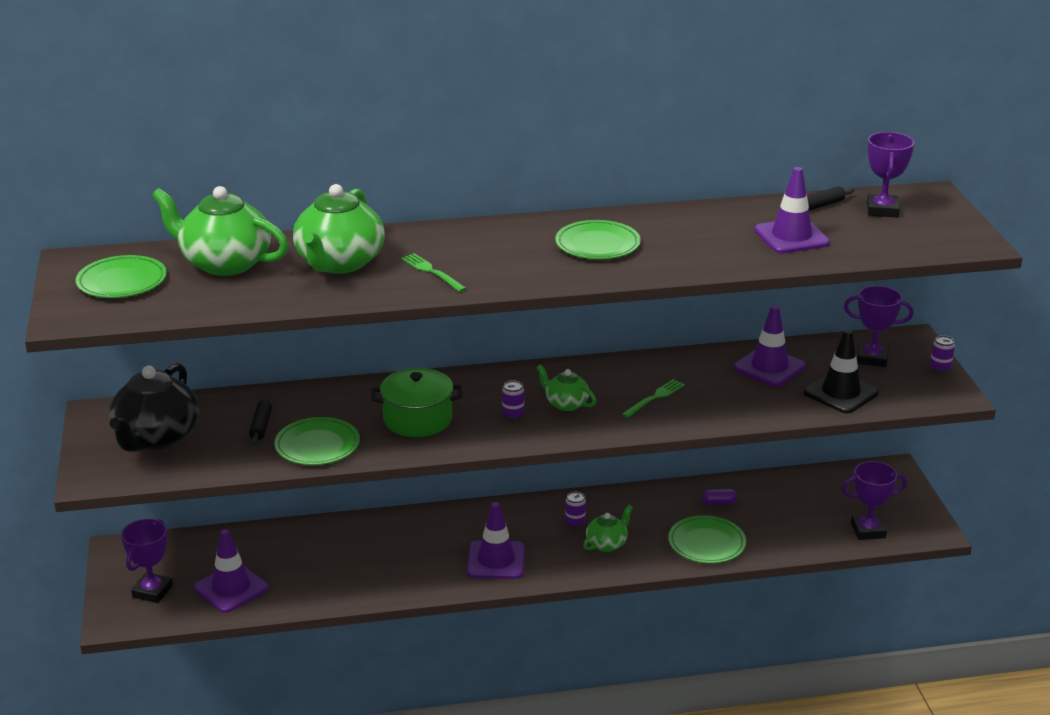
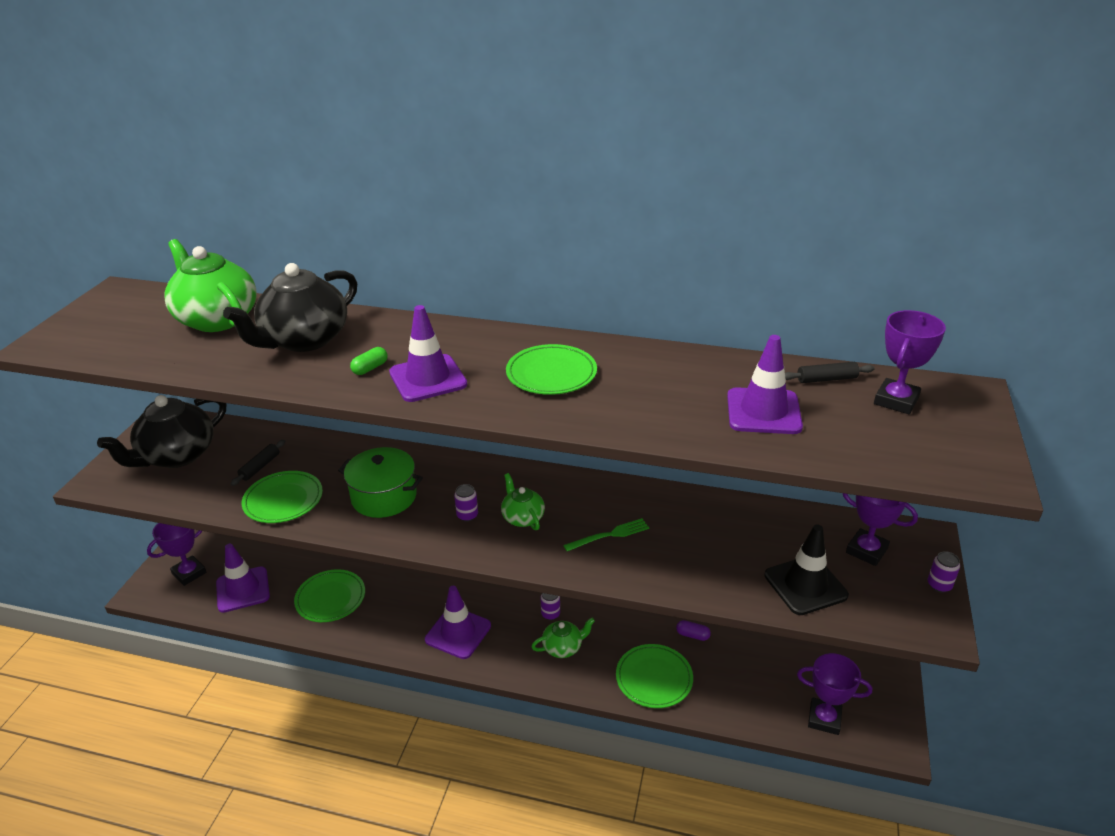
camera: 25 degrees right, 5 degrees up
green plate [76,255,167,298] -> green plate moved to [294,569,365,622]
green teapot [293,184,385,274] -> black teapot [223,263,357,352]
green fork [401,253,467,292] -> green capsule [350,347,388,375]
purple traffic cone [734,305,806,387] -> purple traffic cone moved to [389,305,467,402]

